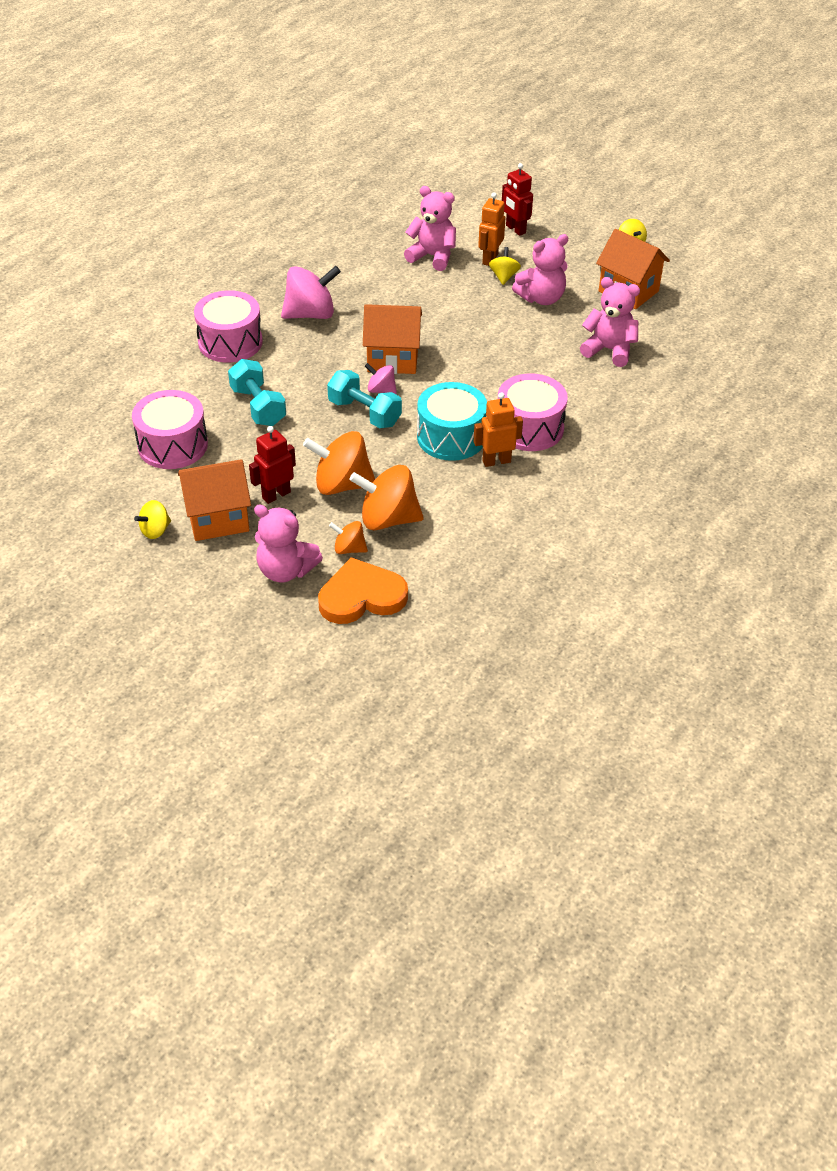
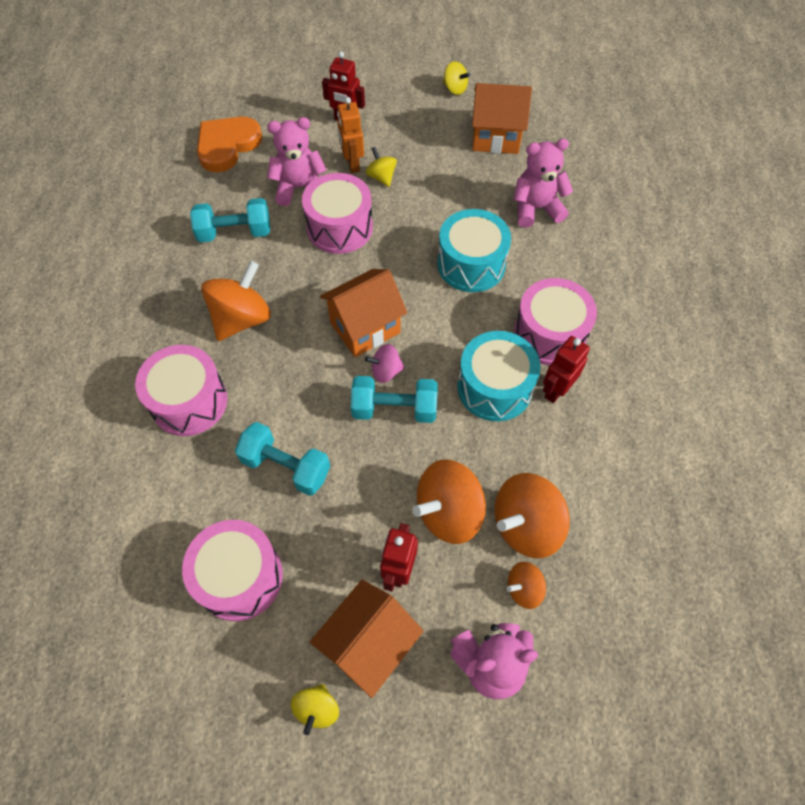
camera: 35 degrees left, 15 degrees up
pink spinning top [281,266,341,319] -> orange spinning top [201,260,271,341]
orange heart [318,557,408,624] -> orange heart moved to [197,117,262,172]
orange robot [473,392,523,467] -> red robot [543,336,590,403]
pink teddy bear [512,234,568,305] -> none
none -> turquoise dumbbell [190,198,270,242]
none -> pink drum [302,173,373,254]
none -> turquoise drum [437,209,511,292]

